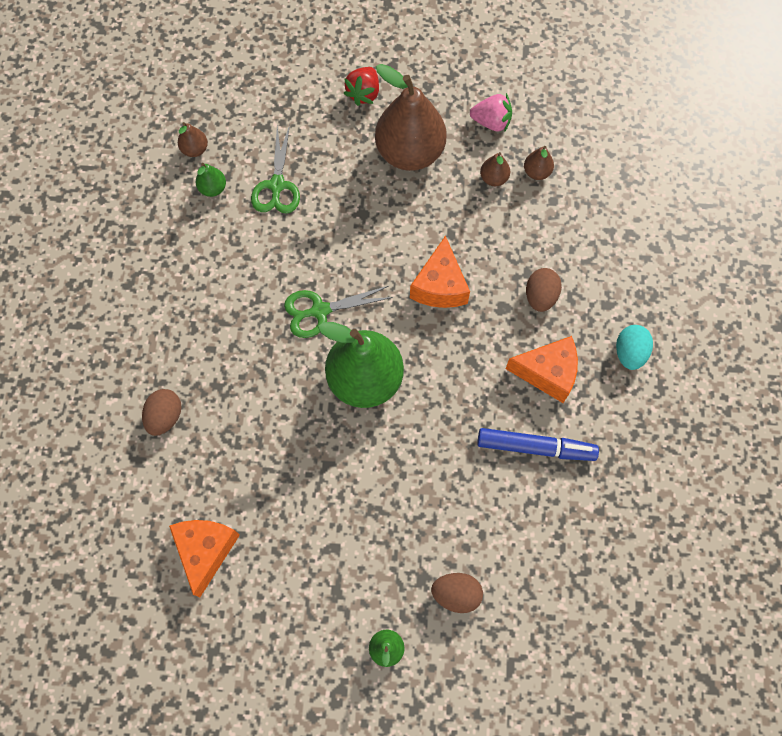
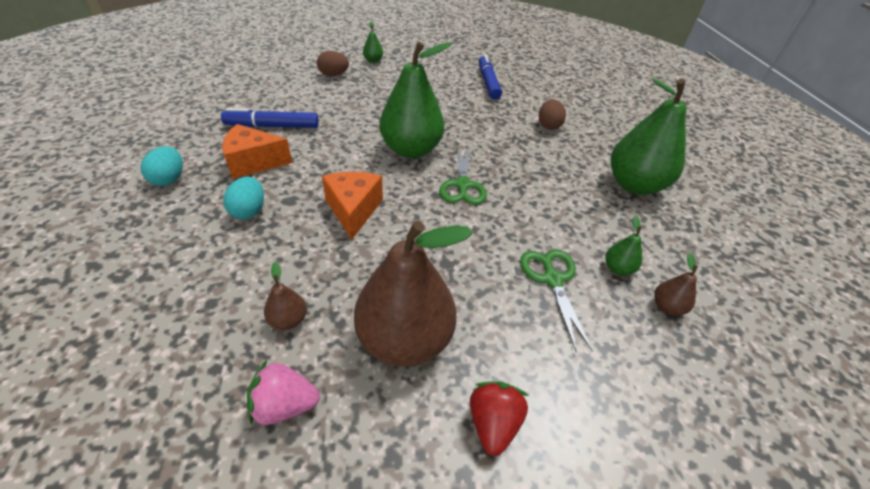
camera: 165 degrees right, 25 degrees down
orange cheese [169,520,240,597] -> blue marker [479,54,502,100]
green scissors [284,285,393,338] -> green scissors turned 120 degrees clockwise [439,147,487,205]
brown pear [524,146,554,180] -> none
brown egg [526,268,562,312] -> turquoise egg [223,177,264,219]
none -> green pear [611,78,686,195]

